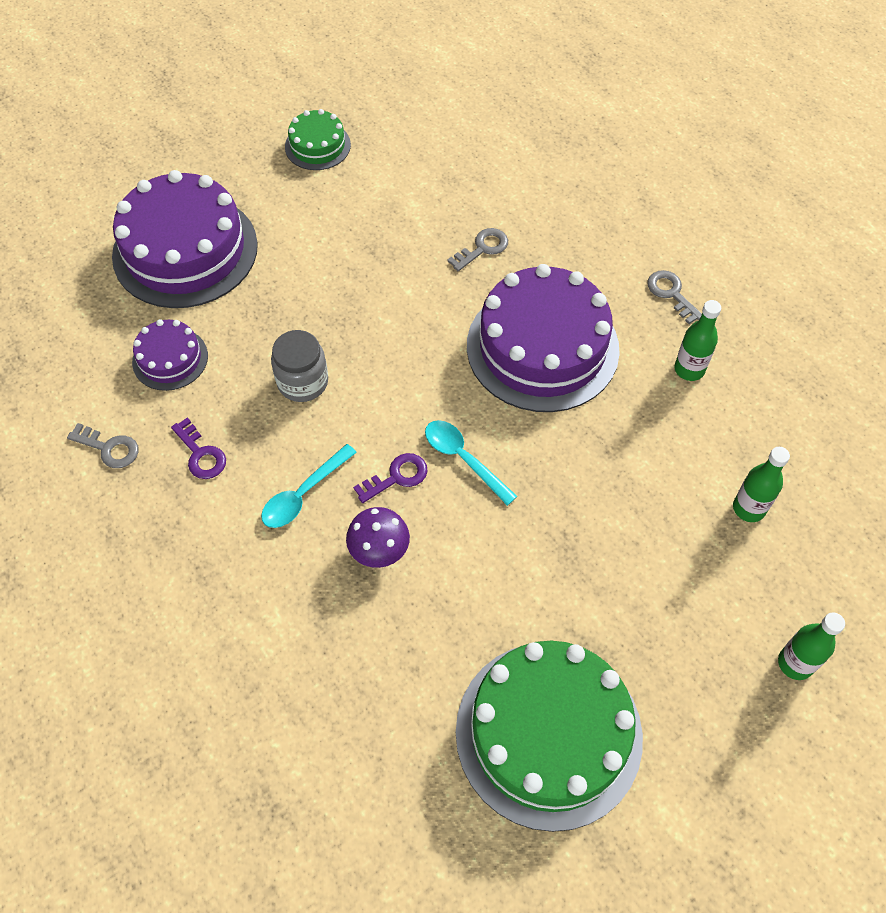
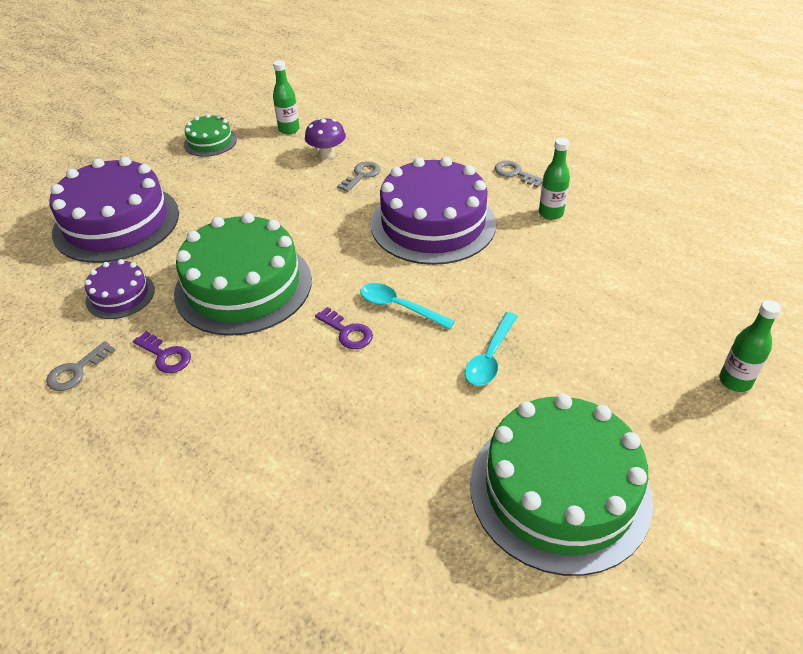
camera: 15 degrees left, 15 degrees down
grey key [67,423,139,468] -> grey key turned 120 degrees clockwise [46,341,116,391]
turquoise spoon [261,444,357,528] -> turquoise spoon moved to [465,312,518,386]
grey jar [271,330,328,402] -> green cake [174,213,312,336]
purple mushroom [346,507,410,568] -> purple mushroom moved to [305,118,346,159]
purple key [353,453,428,503] -> purple key turned 90 degrees clockwise [315,307,373,349]
green bottle [733,447,790,522] -> green bottle moved to [273,60,300,134]

